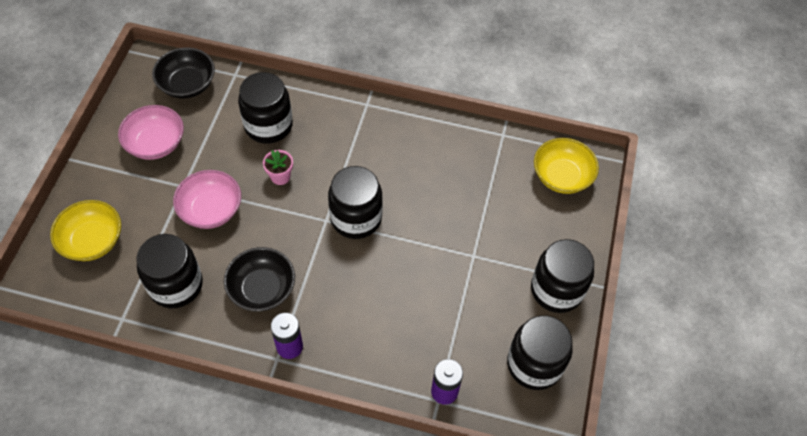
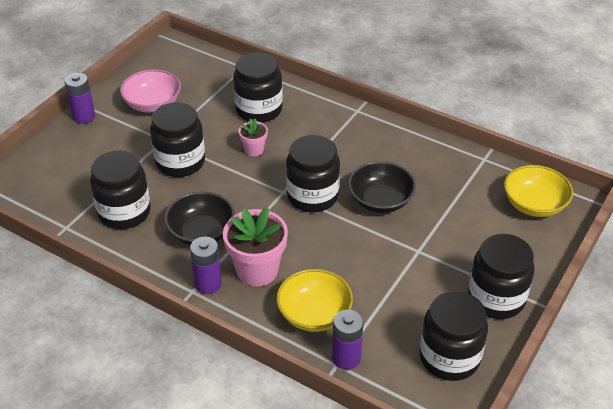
camera: 20 degrees right, 15 degrees down
yellow bowl [50,200,121,261] -> yellow bowl moved to [276,269,353,332]
black bowl [152,47,215,98] -> black bowl moved to [348,161,416,213]
pink bowl [173,170,241,229] -> black jar [150,102,205,177]
none -> purple battery [64,73,95,123]
none -> pink flower pot [223,207,288,286]

